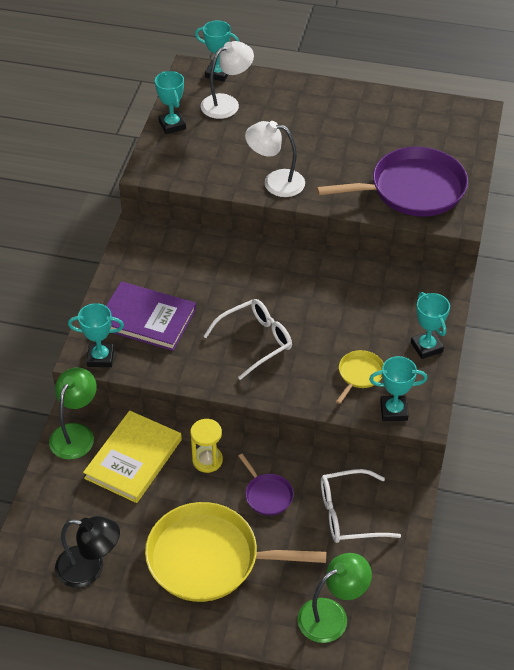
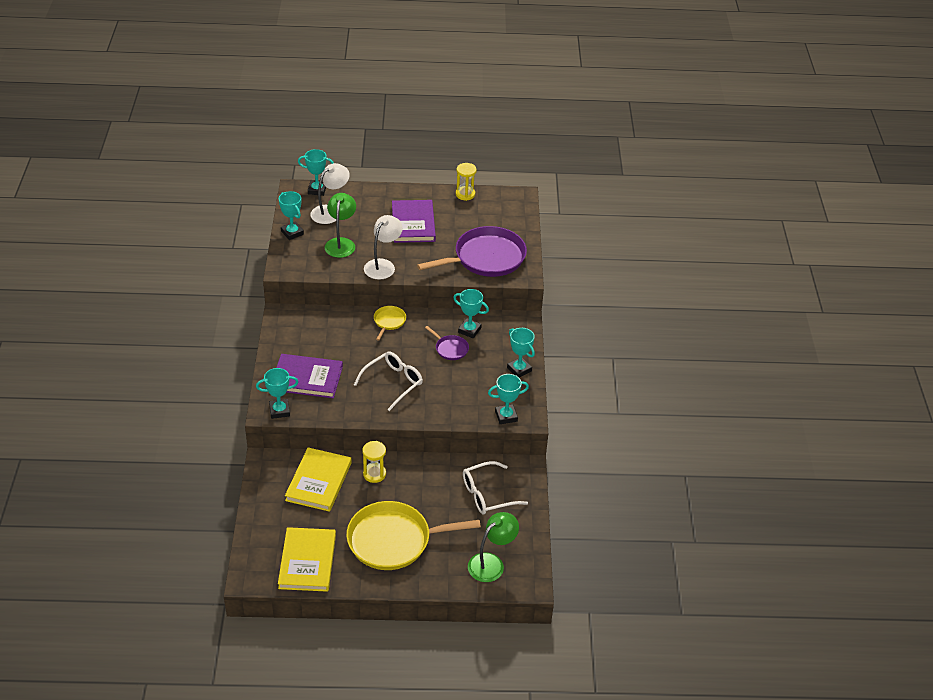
camera: 15 degrees left, 5 degrees down
green lamp [49,367,97,459] -> green lamp moved to [325,193,356,258]
black lamp [55,516,120,588] -> yellow book [278,527,336,592]
purple pan [239,454,294,516] -> purple pan moved to [425,326,469,360]
white lamp [245,121,305,197] -> white lamp turned 120 degrees clockwise [364,215,403,280]
yellow pan [336,350,384,404] -> yellow pan moved to [374,306,406,341]
none -> purple book [392,200,436,243]
none -> turquoise trophy [453,289,489,338]
none -> yellow hourglass [456,163,477,201]

